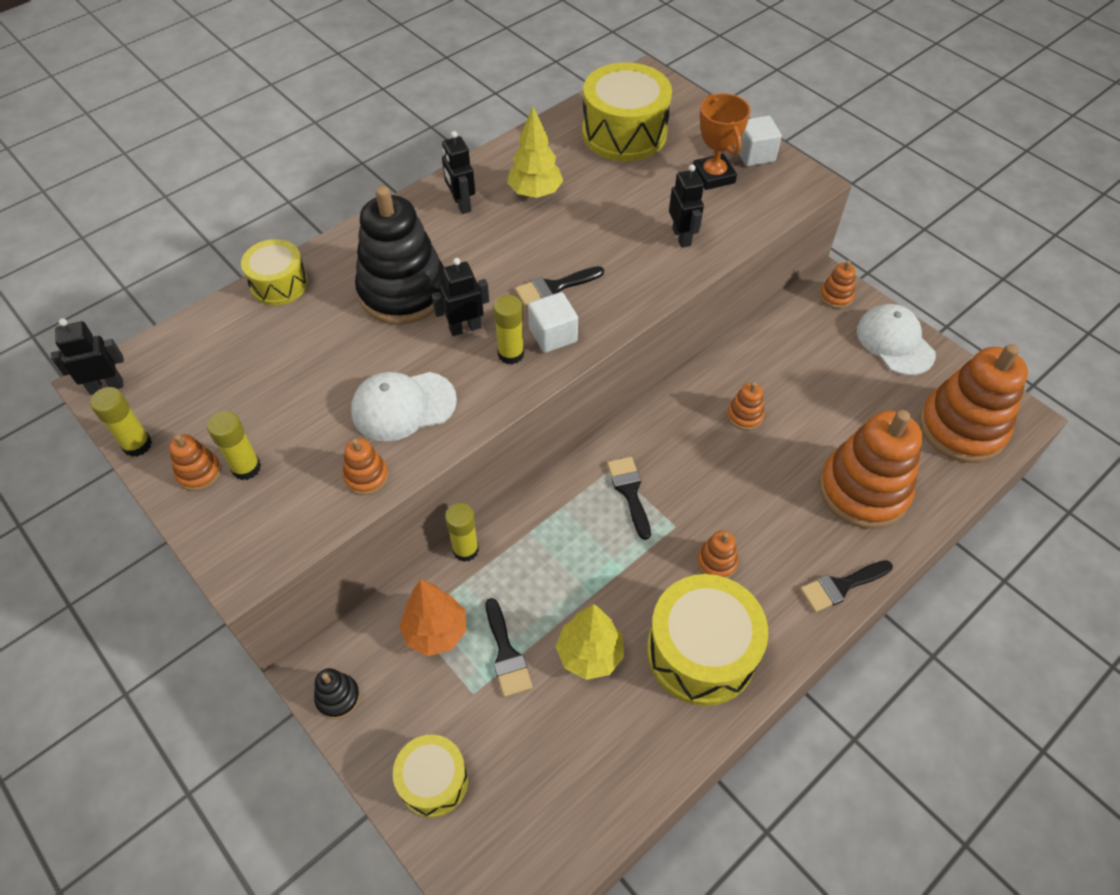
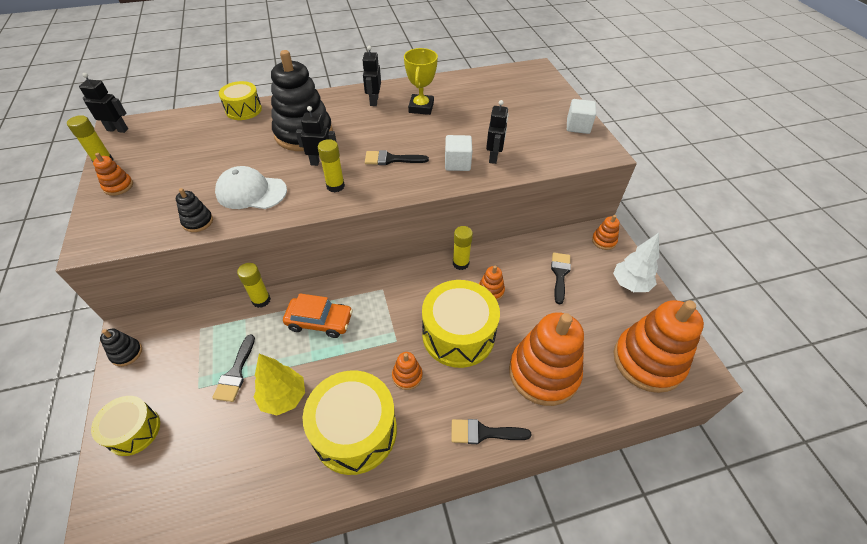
camera: 25 degrees right, 5 degrees down
yellow glue stick [207,410,261,480] -> yellow glue stick moved to [453,226,473,270]
orange stacking toy [343,438,389,495] -> black stacking toy [176,188,213,232]
orange tree [399,579,466,656] -> none
yellow tree [507,106,563,198] -> yellow trophy [404,48,438,115]
white cube [528,292,578,353] -> white cube moved to [445,135,472,171]
yellow drum [582,62,672,161] -> yellow drum moved to [422,280,500,368]
black brush [607,457,651,540] -> black brush moved to [551,252,571,304]
orange trophy [693,93,751,190] -> none
white cap [857,304,936,375] -> white tree [613,233,659,292]
none -> orange car [283,293,353,338]

